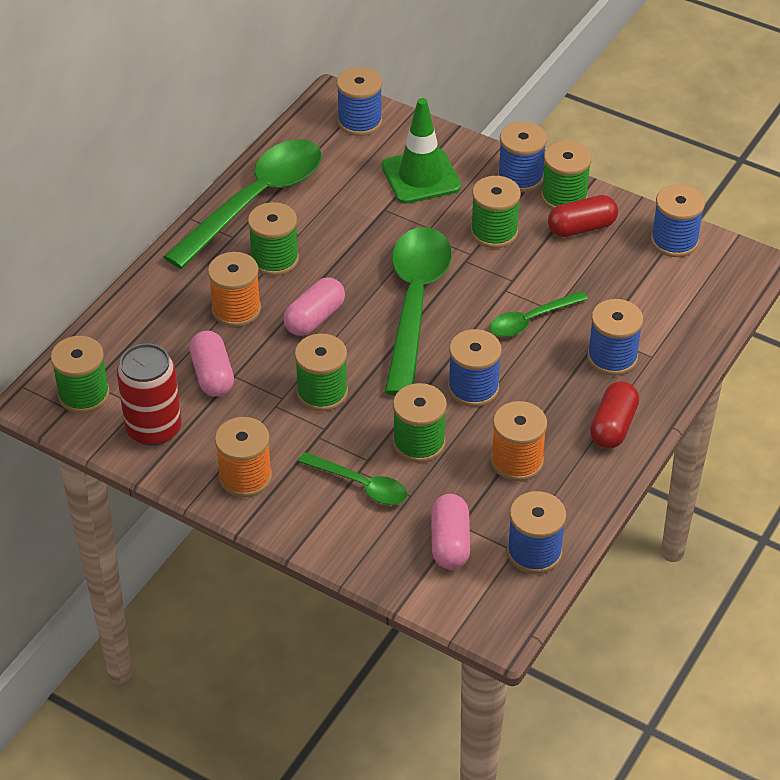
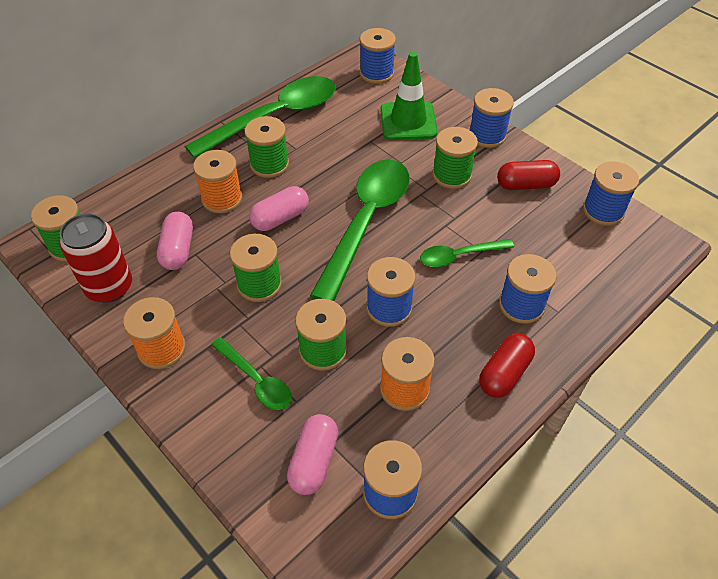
camera: 15 degrees right, 5 degrees up
green spool [541,141,592,209] -> none

